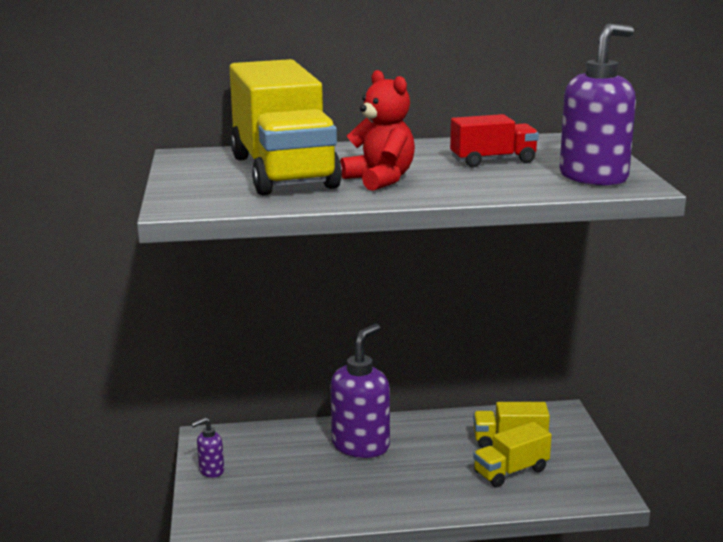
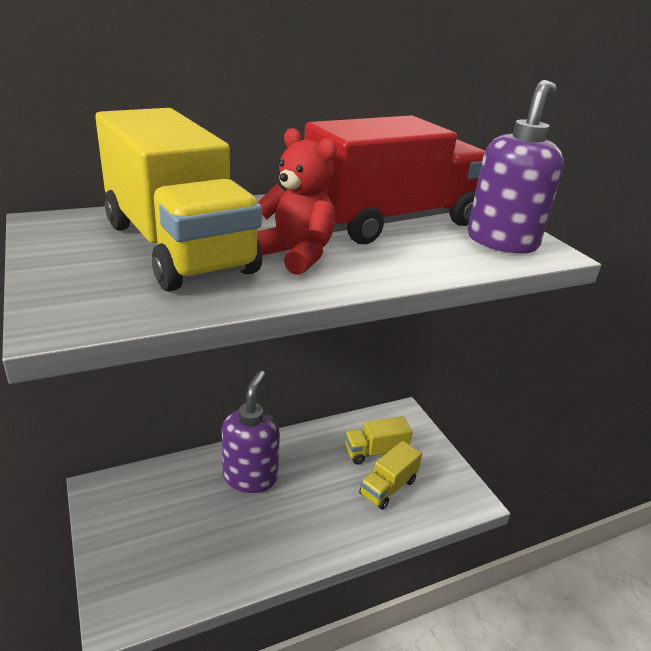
camera: 20 degrees left, 10 degrees up
purple soap dispenser [191,417,224,478] -> none
red truck [450,114,539,168] -> red truck [304,115,485,244], size x2.13

